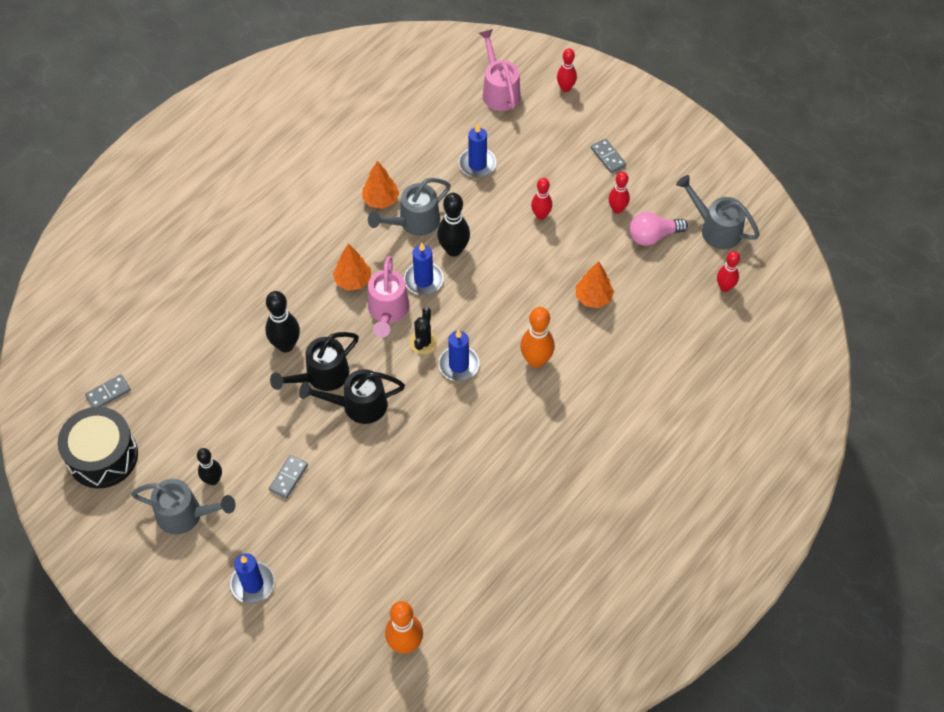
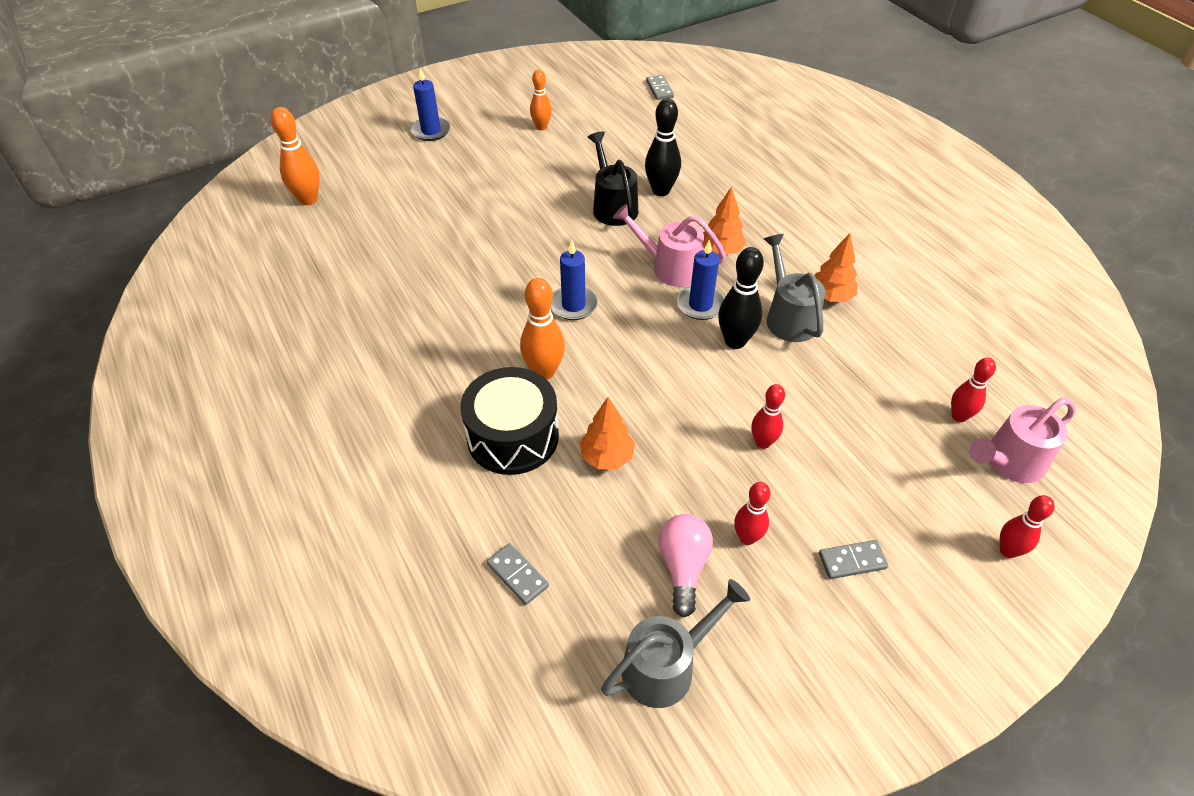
camera: 110 degrees right, 10 degrees down
black drum [58,407,138,488] -> black drum moved to [461,367,559,475]
grey watering can [131,479,236,535] -> none
black bowling pin [197,448,222,485] -> orange bowling pin [530,70,552,130]
grey domino [269,455,308,499] -> grey domino moved to [487,543,549,605]
black watering can [299,369,405,424] -> none
black cactus [409,307,438,355] -> none
blue candle [459,124,496,178] -> none
pink watering can [479,29,521,111] -> pink watering can turned 150 degrees clockwise [969,398,1076,483]
red bowling pin [717,251,740,292] -> red bowling pin moved to [951,357,996,422]

